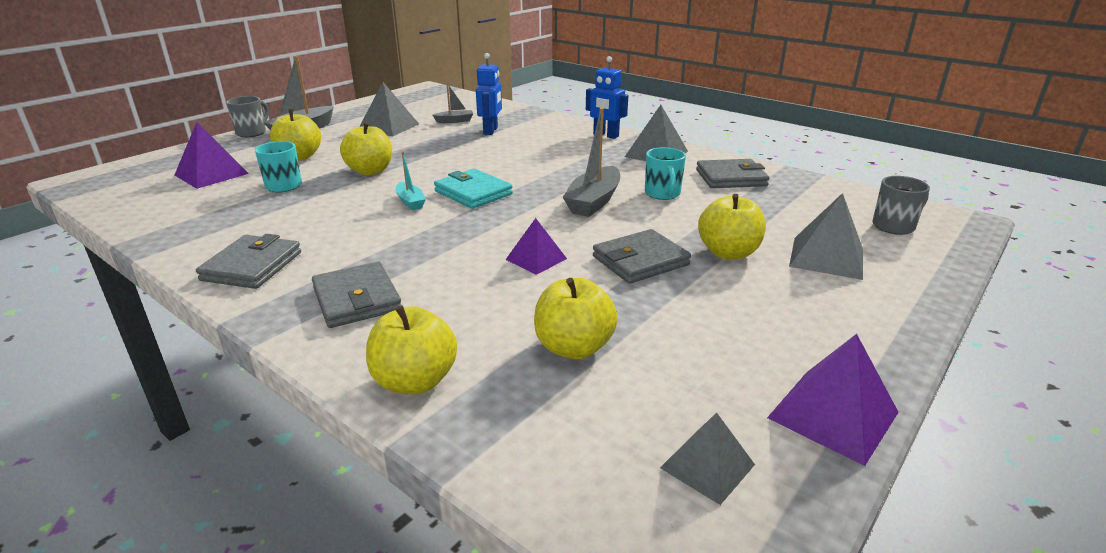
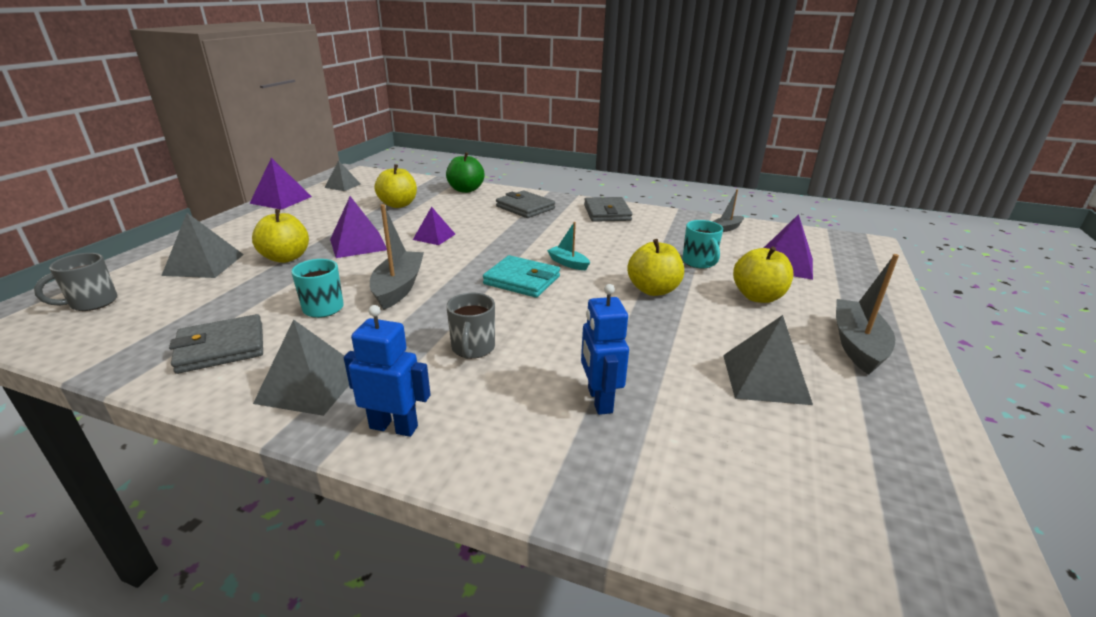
camera: 160 degrees right, 0 degrees up
grey mug [226,96,269,137] -> grey mug moved to [446,293,495,359]
yellow apple [366,305,457,395] -> green apple [446,152,484,193]
grey boat [432,83,473,123] -> grey boat moved to [712,189,744,232]
grey wallet [593,229,691,284] -> purple pyramid [330,196,387,258]

